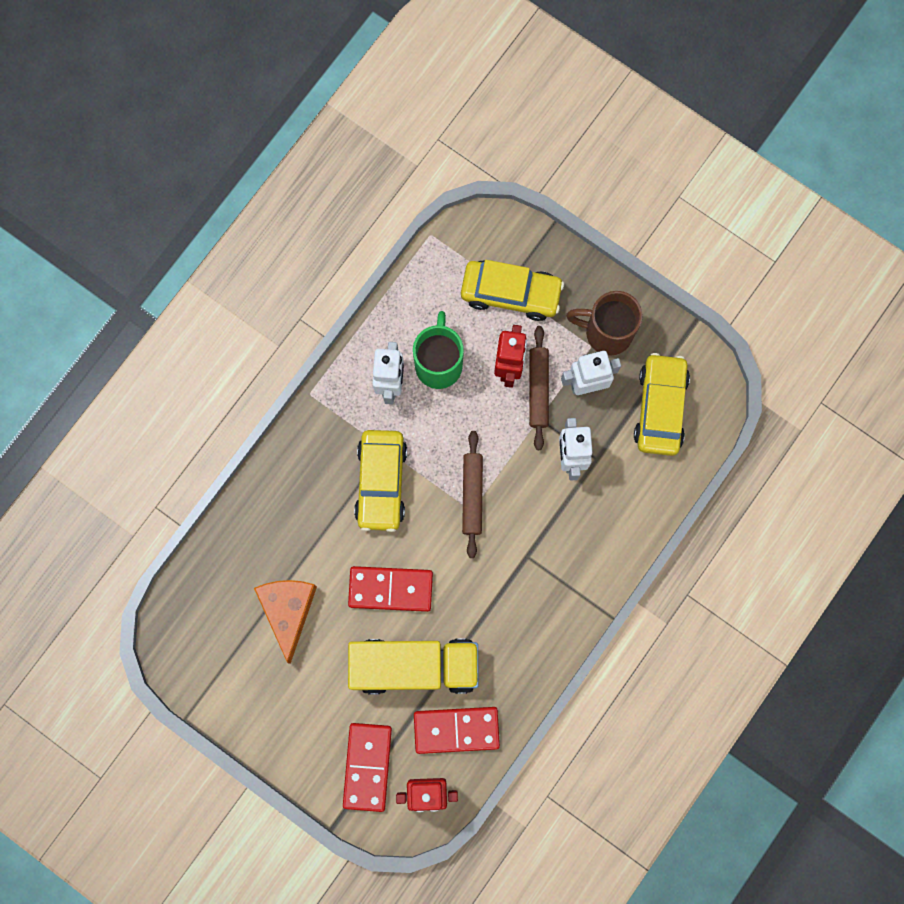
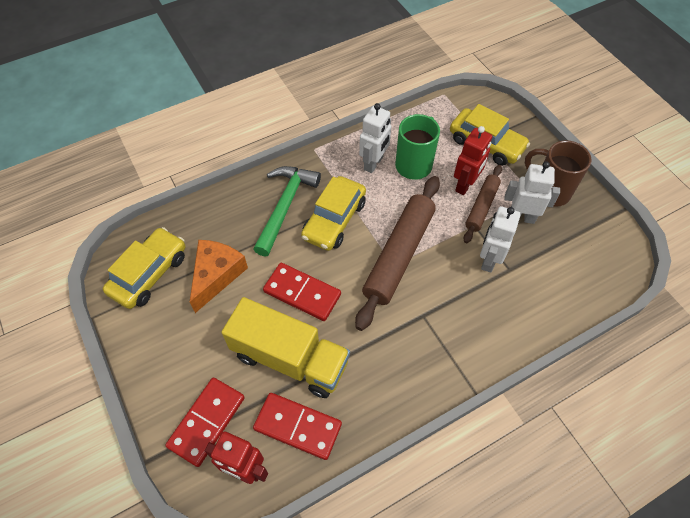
camera: 25 degrees right, 20 degrees down
brown rolling pin [462,431,483,558] -> brown rolling pin [355,176,440,331], size x1.78
yellow car [634,353,690,456] -> yellow car moved to [103,227,185,309]
none -> green hammer [253,166,321,257]

